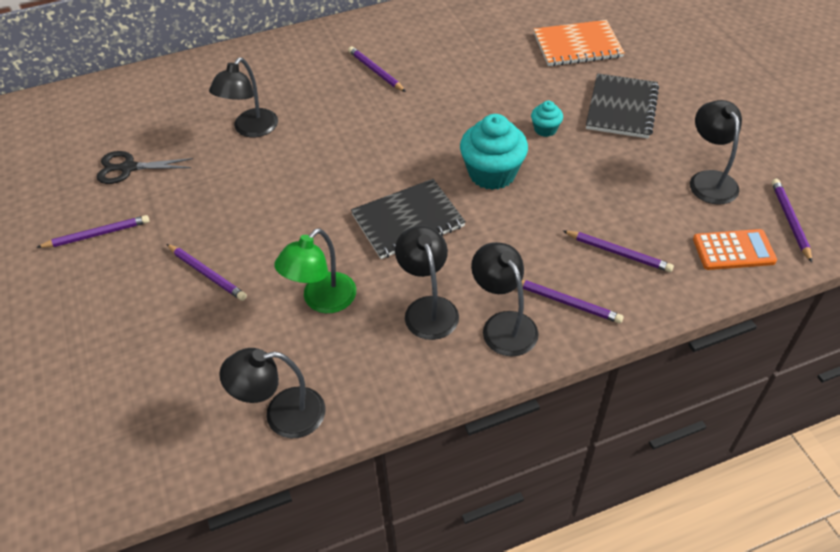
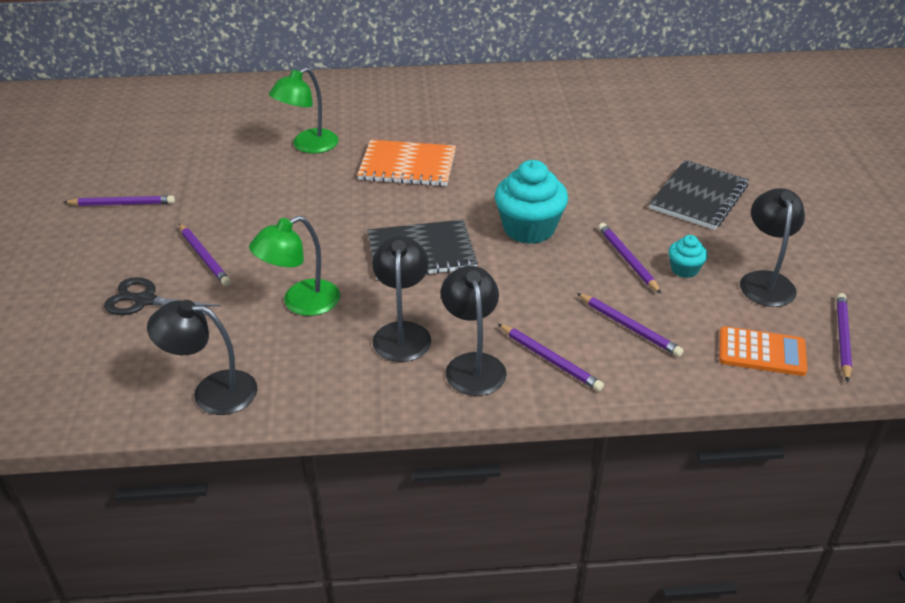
camera: 15 degrees right, 10 degrees down
black scissors [97,151,193,184] -> black scissors moved to [104,277,221,316]
black lamp [209,58,278,137] -> green lamp [269,67,339,153]
purple pencil [348,46,406,92] -> purple pencil moved to [598,223,661,294]
turquoise cupcake [531,101,563,137] -> turquoise cupcake moved to [669,235,708,278]
orange notebook [534,20,625,66] -> orange notebook moved to [357,140,456,186]

